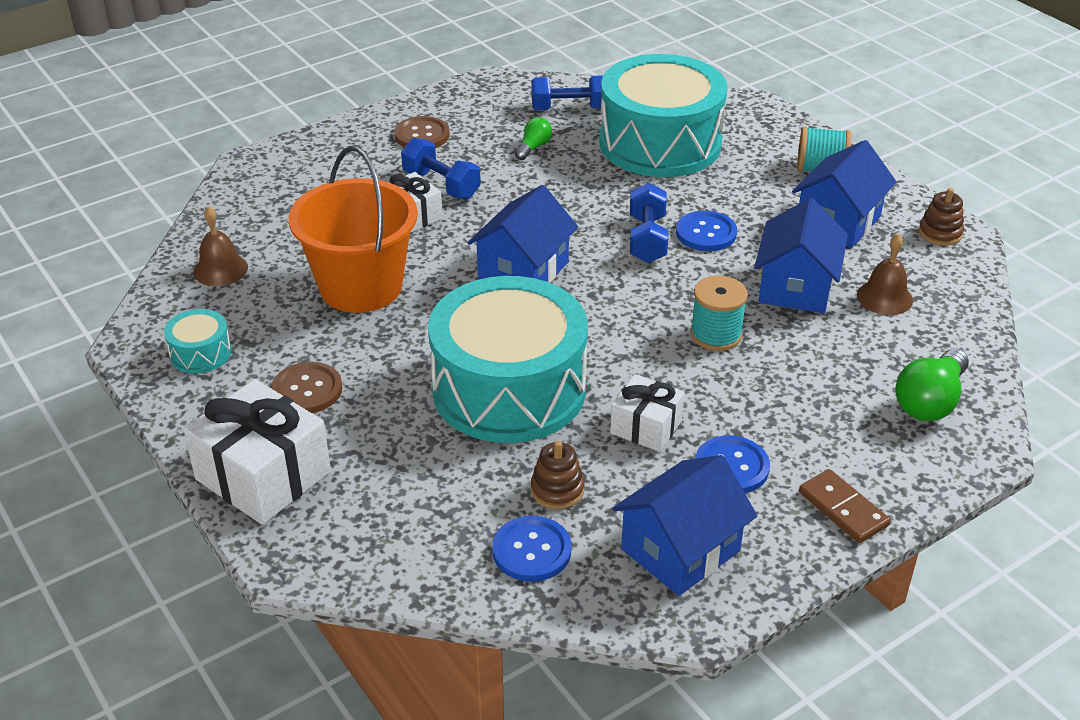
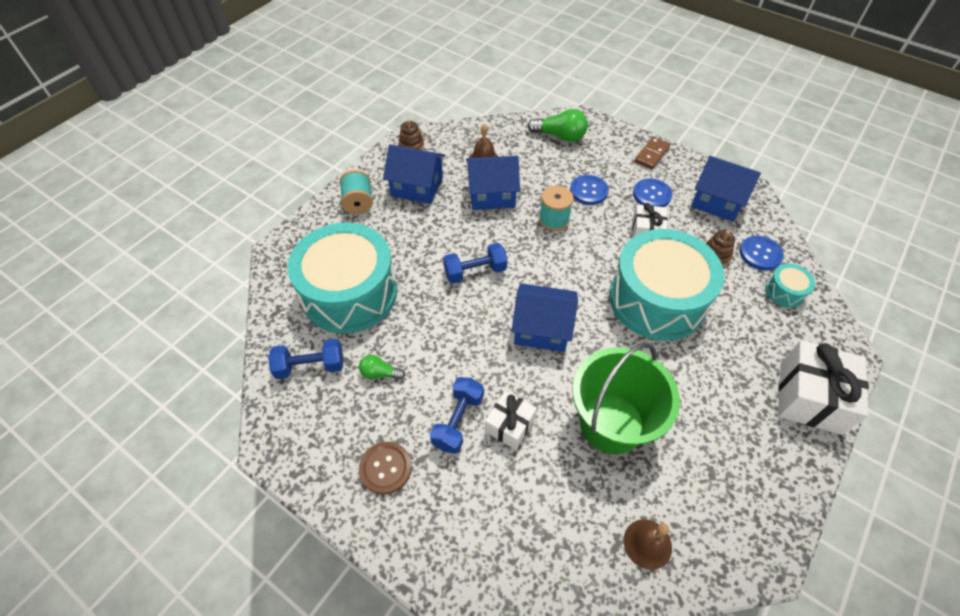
camera: 110 degrees left, 15 degrees up
turquoise drum [164,309,231,374] -> turquoise drum moved to [765,264,815,308]
brown button [271,362,342,413] -> none
orange bucket [288,146,418,313] -> green bucket [572,342,680,454]
blue dumbbell [531,75,603,110] -> blue dumbbell turned 75 degrees counterclockwise [268,339,343,379]
blue button [676,211,737,251] -> blue button moved to [570,175,609,205]

